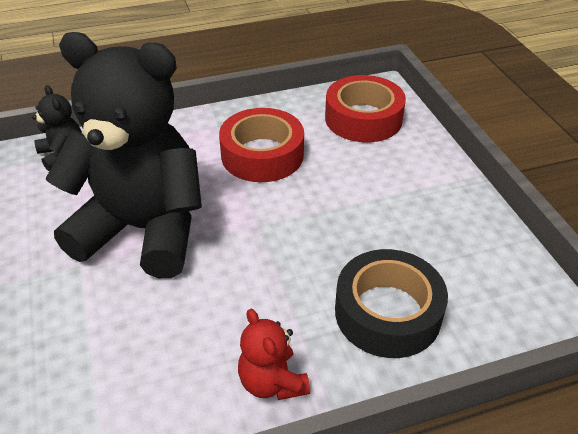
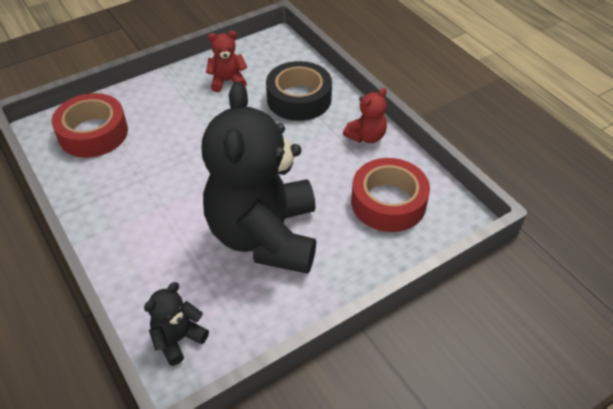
camera: 105 degrees left, 5 degrees up
red tape [219,108,304,182] -> red tape moved to [351,158,430,232]
none -> red teddy bear [206,31,247,92]

